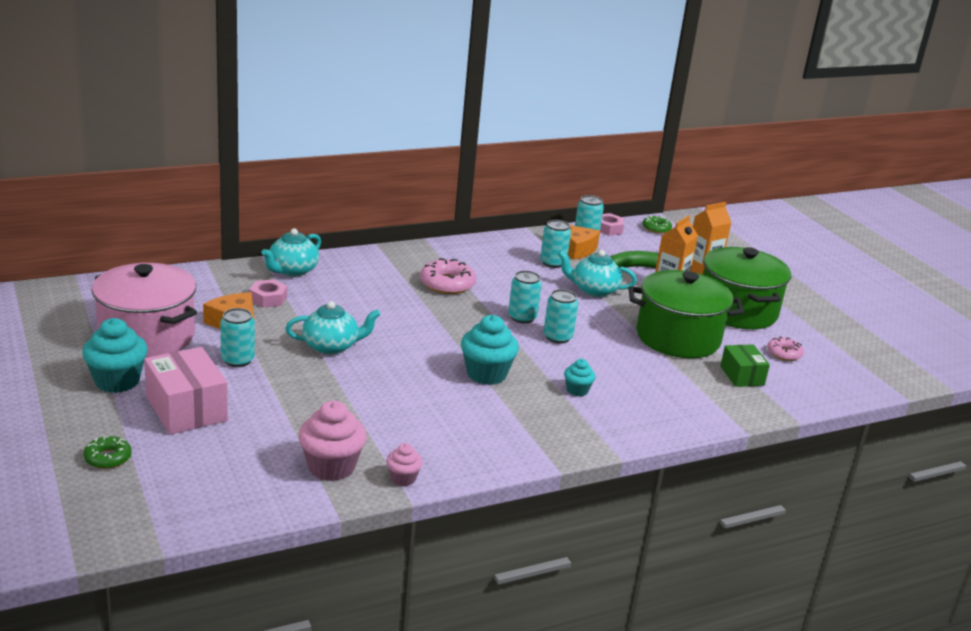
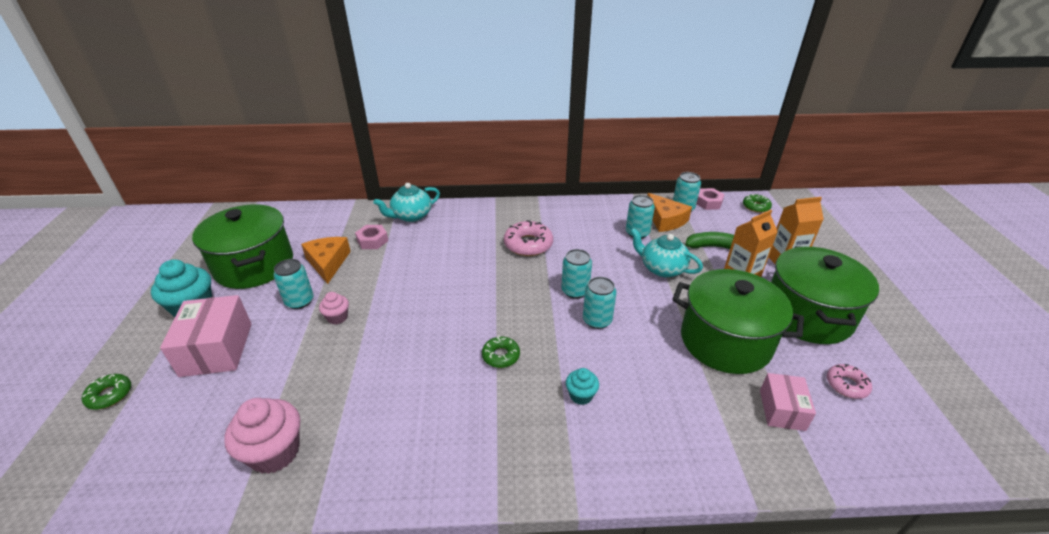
camera: 25 degrees right, 10 degrees up
pink pot [92,263,197,358] -> green pot [192,204,293,289]
turquoise teapot [285,301,381,355] -> none
pink cupcake [386,443,423,486] -> pink cupcake moved to [319,292,349,325]
turquoise cupcake [461,315,519,385] -> green donut [482,336,520,368]
green box [720,344,770,387] -> pink box [760,373,816,431]

